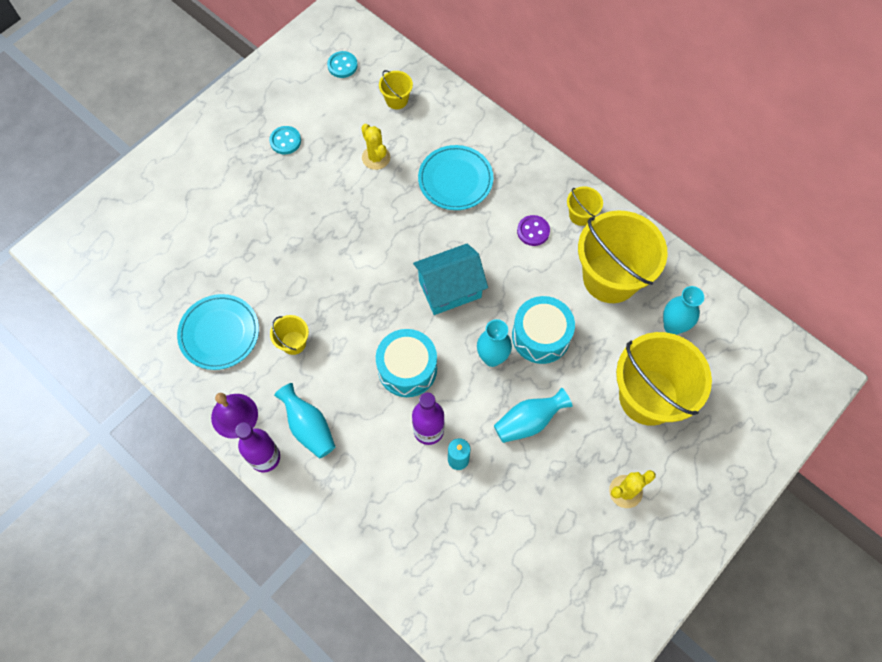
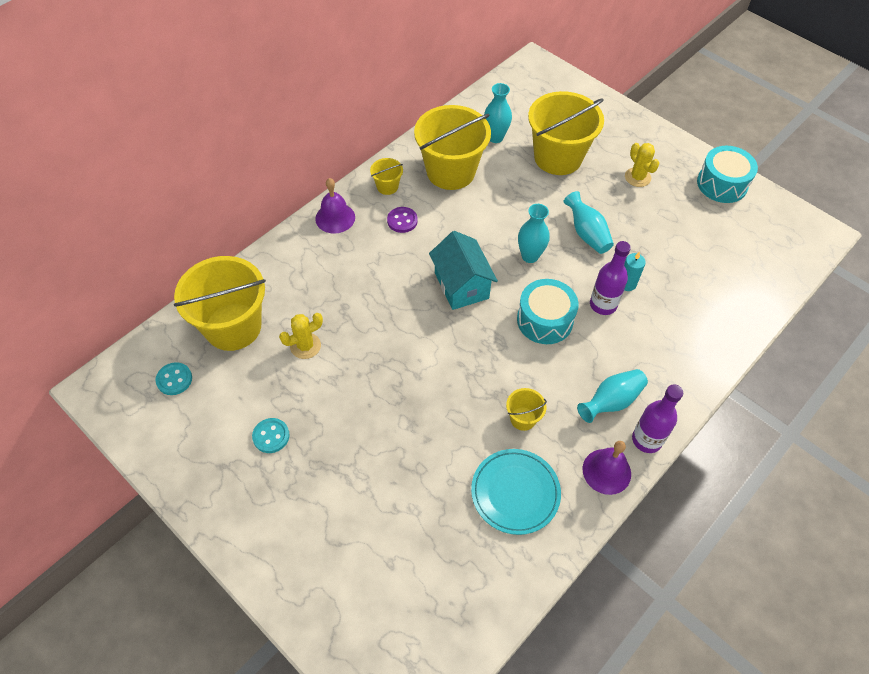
camera: 90 degrees left, 10 degrees down
yellow bucket [379,70,413,109] -> yellow bucket [174,256,266,351], size x2.29
turquoise plate [418,145,493,210] -> none
turquoise drum [512,296,575,364] -> turquoise drum moved to [697,146,758,203]
none -> purple bell [315,178,355,234]

